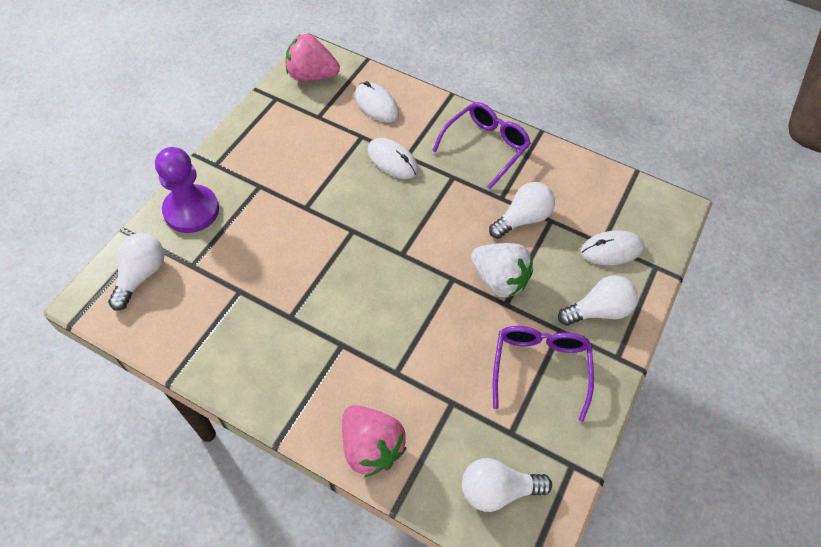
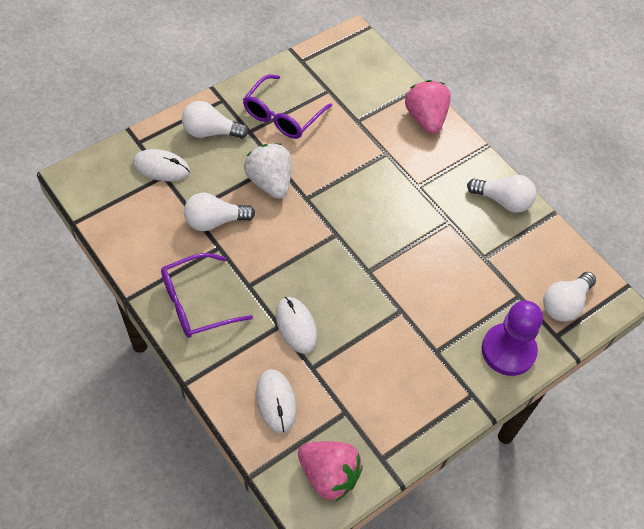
camera: 155 degrees left, 0 degrees up
white light bulb [462,458,552,512] -> white light bulb moved to [467,175,537,213]

